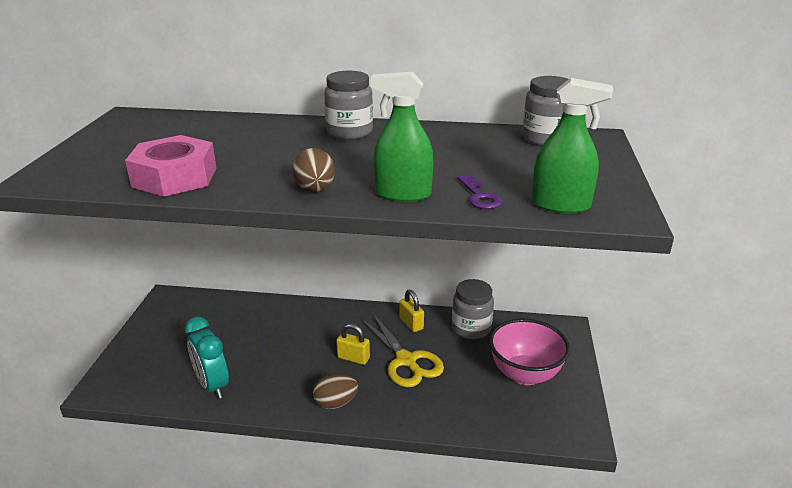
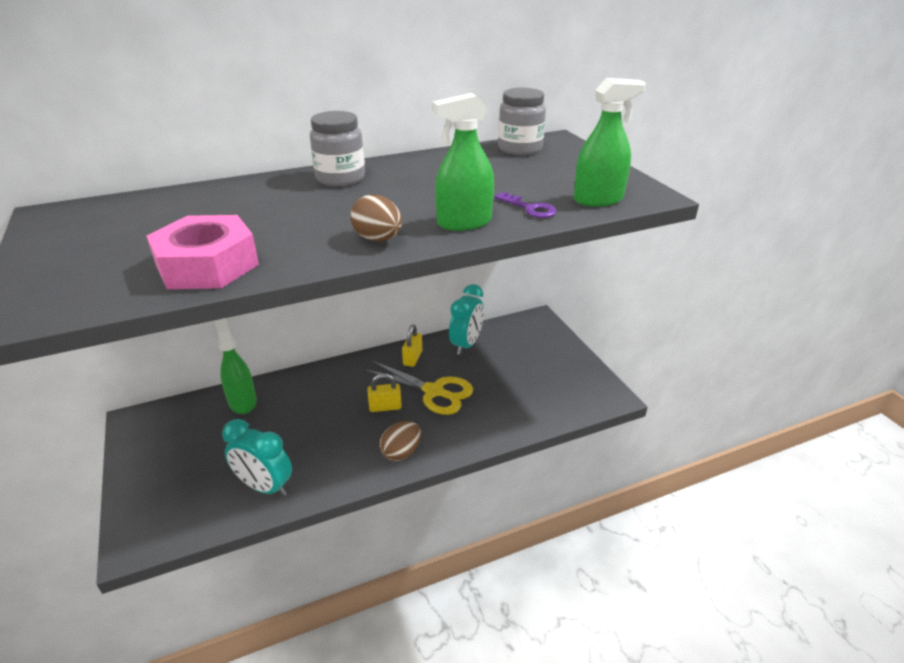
camera: 30 degrees left, 5 degrees up
yellow padlock [399,289,424,332] -> yellow padlock turned 75 degrees clockwise [402,325,422,367]
grey jar [452,279,494,339] -> turquoise clock [449,284,484,355]
pink bowl [489,319,570,385] -> none
none -> green spray bottle [214,318,257,414]

